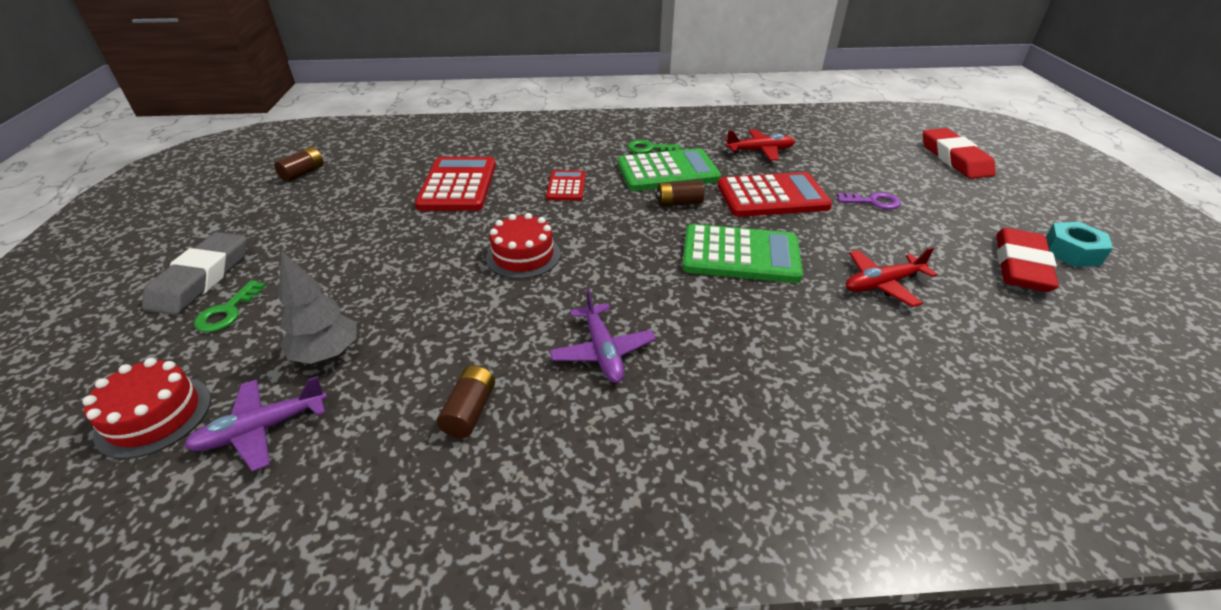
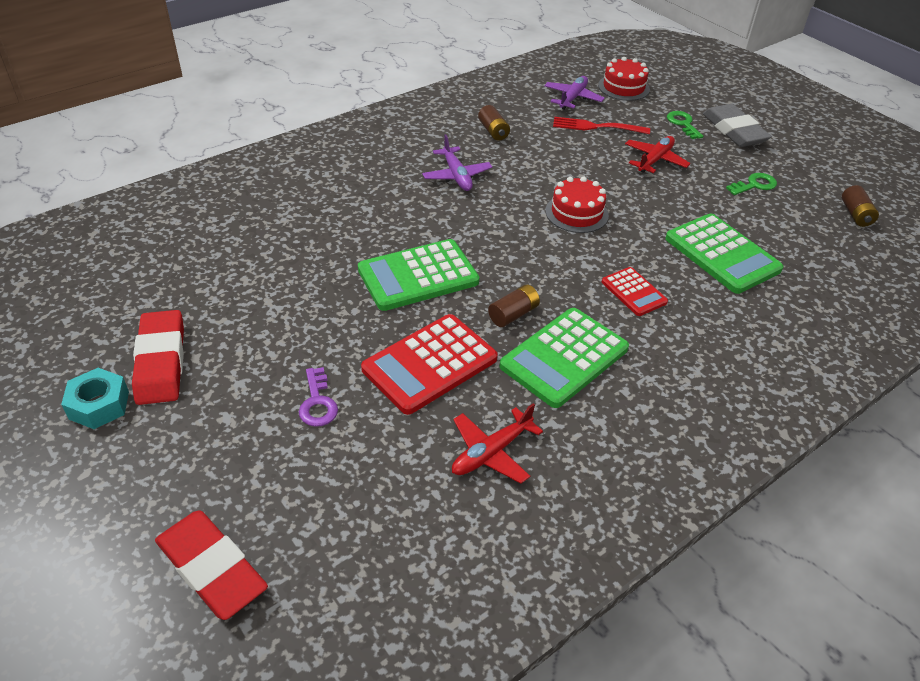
camera: 145 degrees right, 5 degrees up
grey tree [278,251,356,364] -> red fork [553,117,650,134]
red calculator [415,157,496,211] -> green calculator [665,214,783,294]
purple plane [550,288,656,383] -> purple plane turned 150 degrees counterclockwise [422,135,492,191]
green key [627,140,681,153] -> green key moved to [726,173,777,195]
purple key [837,192,901,210] -> purple key turned 75 degrees counterclockwise [299,367,338,427]
red plane [846,247,938,307] -> red plane moved to [625,136,690,173]

